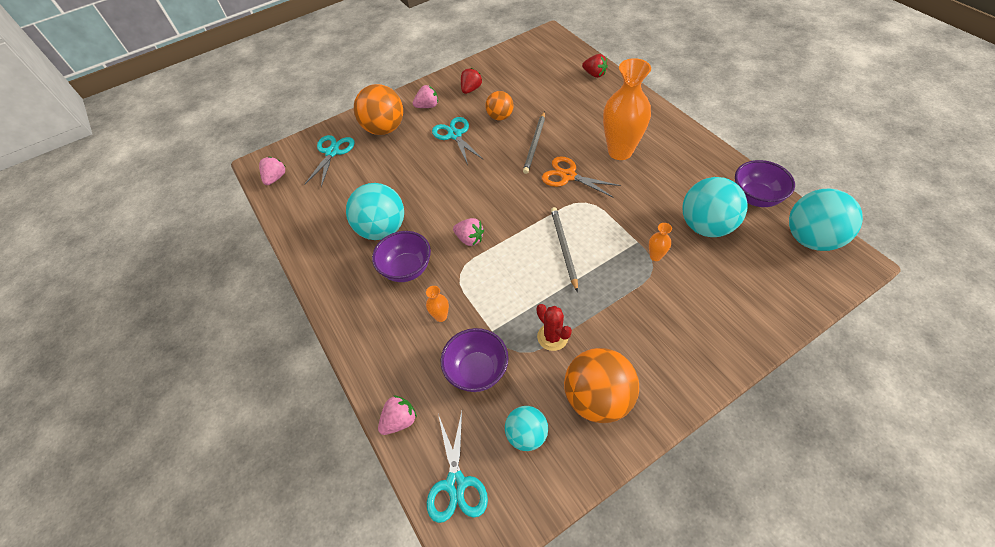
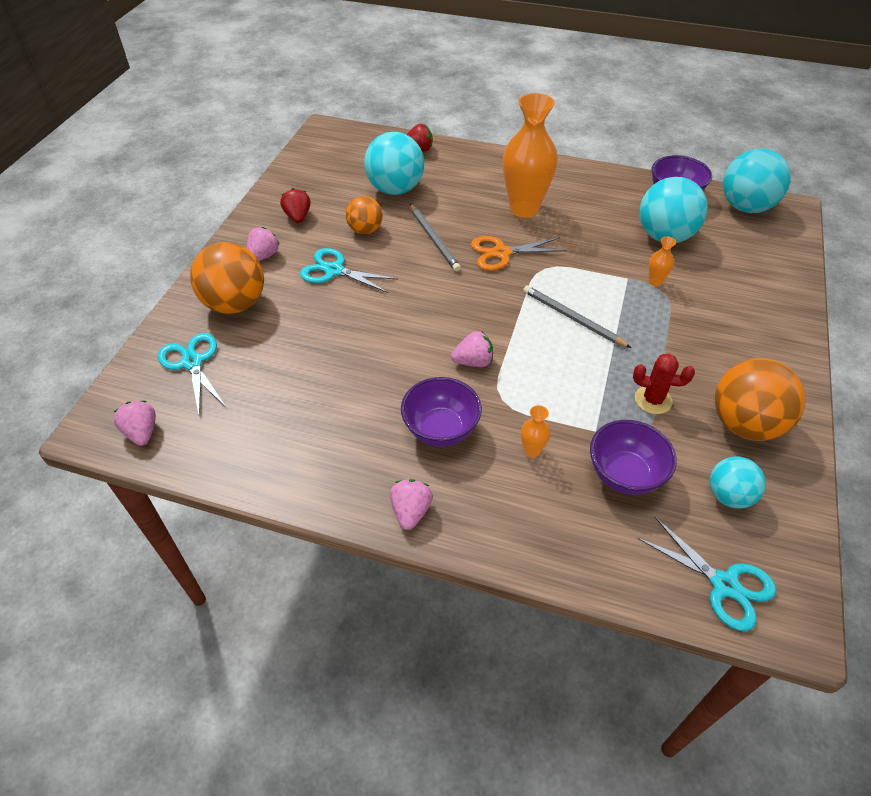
camera: 45 degrees left, 5 degrees down
turquoise ball [346,183,404,240] -> turquoise ball moved to [364,132,424,195]
pink strawberry [378,395,417,435] -> pink strawberry moved to [390,479,433,530]

